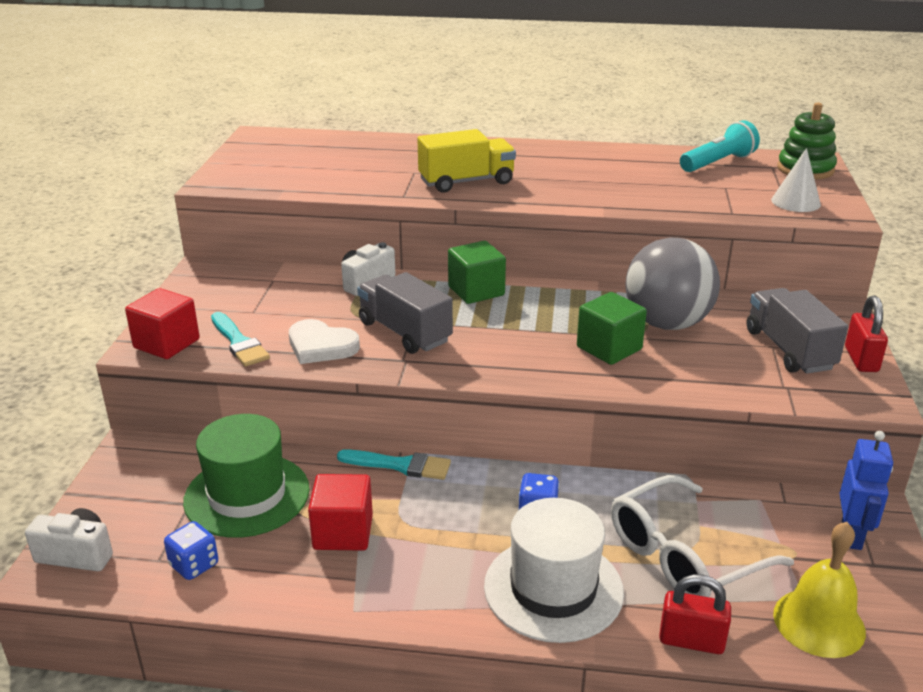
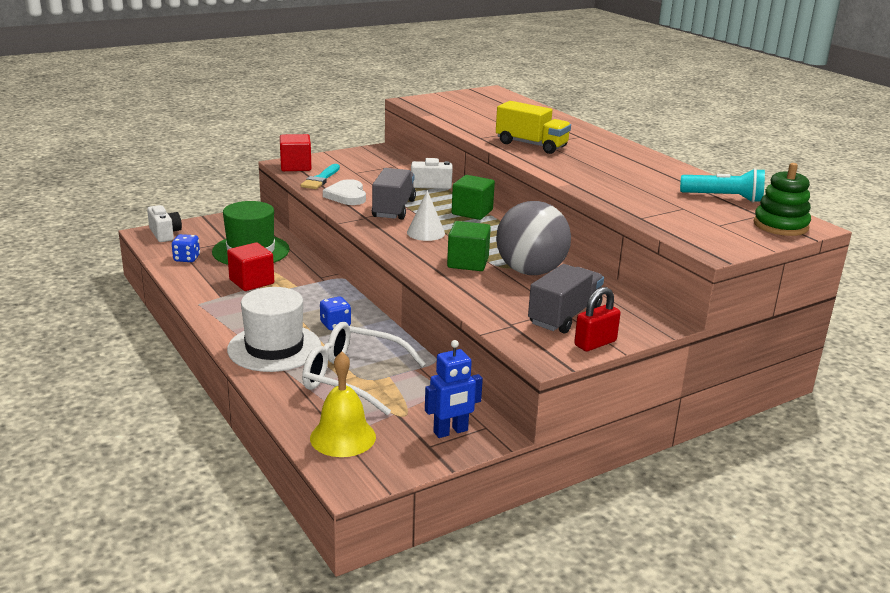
camera: 50 degrees right, 5 degrees down
turquoise brush [337,449,451,480] -> none
red padlock [659,574,731,654] -> none
white cone [771,148,821,212] -> white cone moved to [407,190,445,241]

